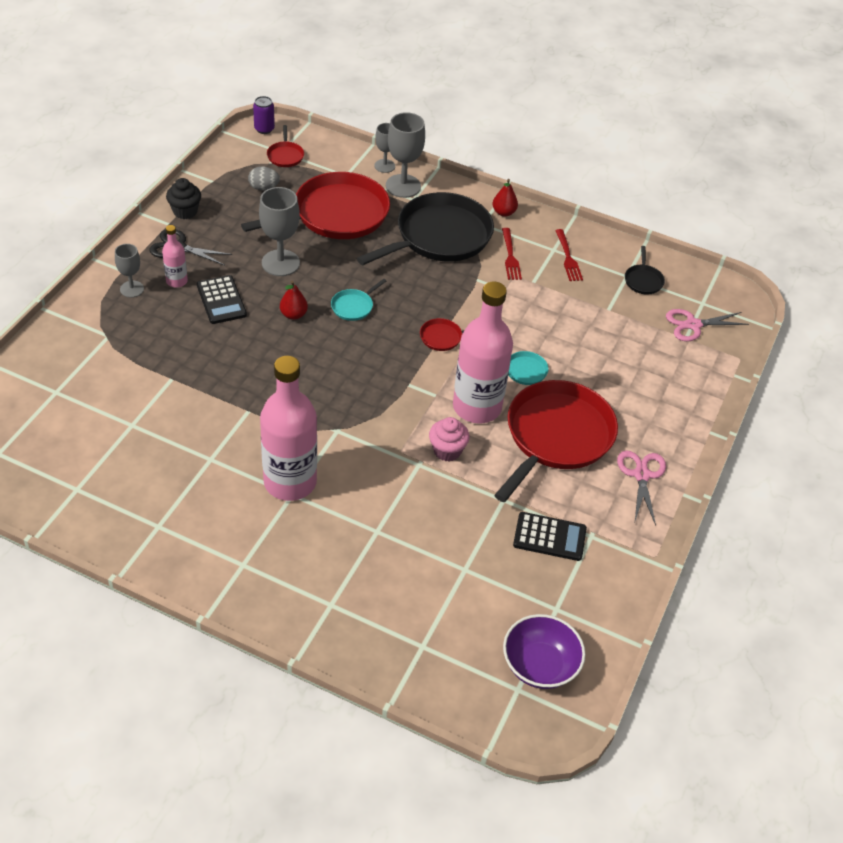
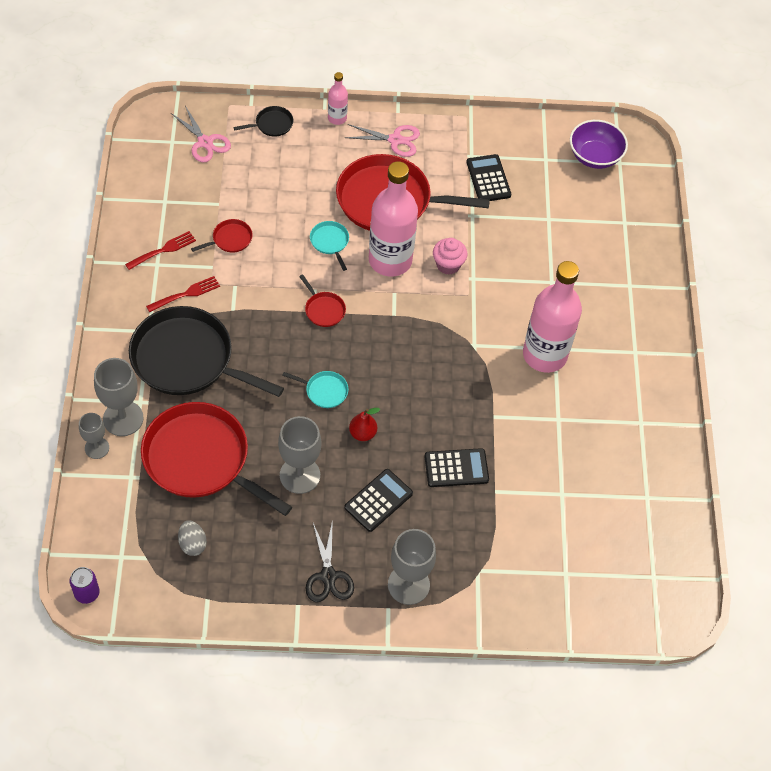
camera: 115 degrees left, 10 degrees up
grey goblet [115,244,144,298] -> grey goblet [388,529,436,605], size x1.67
pink bottle [162,225,188,288] -> pink bottle moved to [328,72,348,125]
black cupcake [166,178,201,219] -> none
red pan [267,125,304,167] -> red pan moved to [191,219,253,252]
red pear [493,179,518,217] -> none
pink scissors [617,451,666,526] -> pink scissors turned 150 degrees counterclockwise [344,124,420,157]
black pan [625,246,665,294] -> black pan moved to [233,106,293,137]
none -> black calculator [424,448,489,487]

